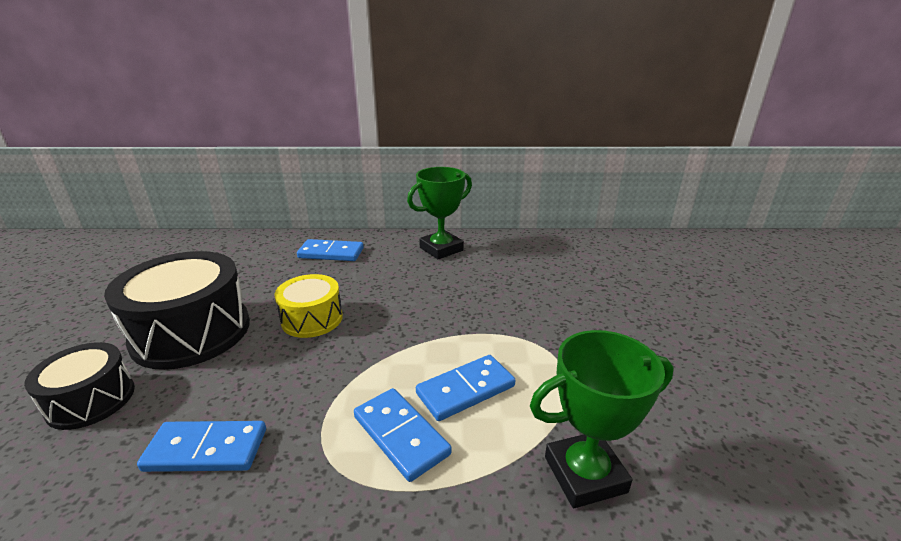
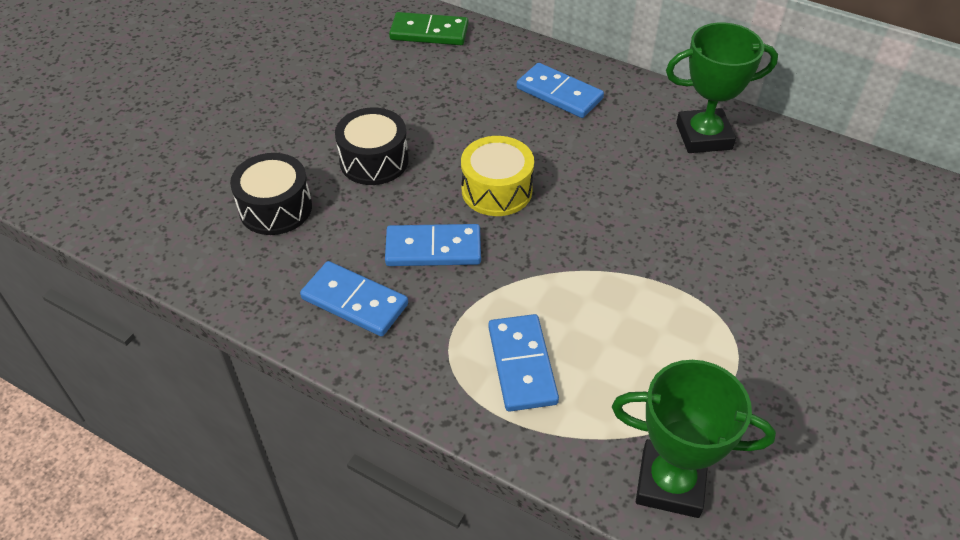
camera: 30 degrees right, 20 degrees up
black drum [104,251,250,370] -> black drum [335,108,409,185], size x0.57
blue domino [416,355,515,421] -> blue domino moved to [385,224,481,266]
none -> green domino [389,12,469,45]

